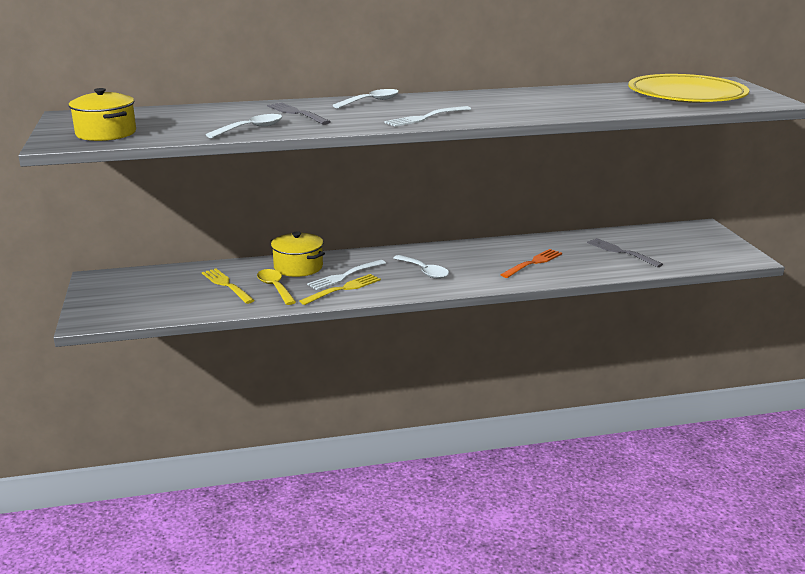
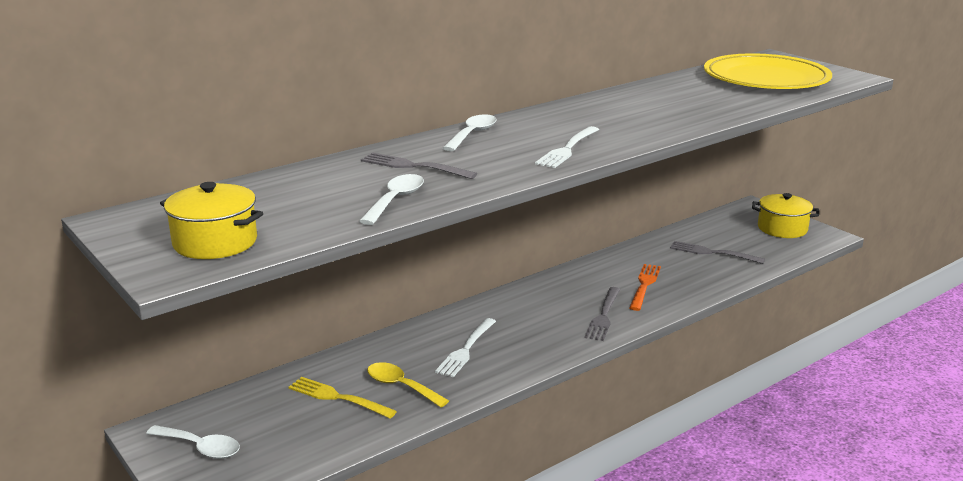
camera: 25 degrees left, 0 degrees up
yellow pot [271,232,325,277] -> yellow pot moved to [752,193,819,238]
yellow fork [300,274,381,305] -> none
white spoon [394,255,449,279] -> white spoon moved to [146,425,240,459]
none -> grey fork [584,287,620,341]

